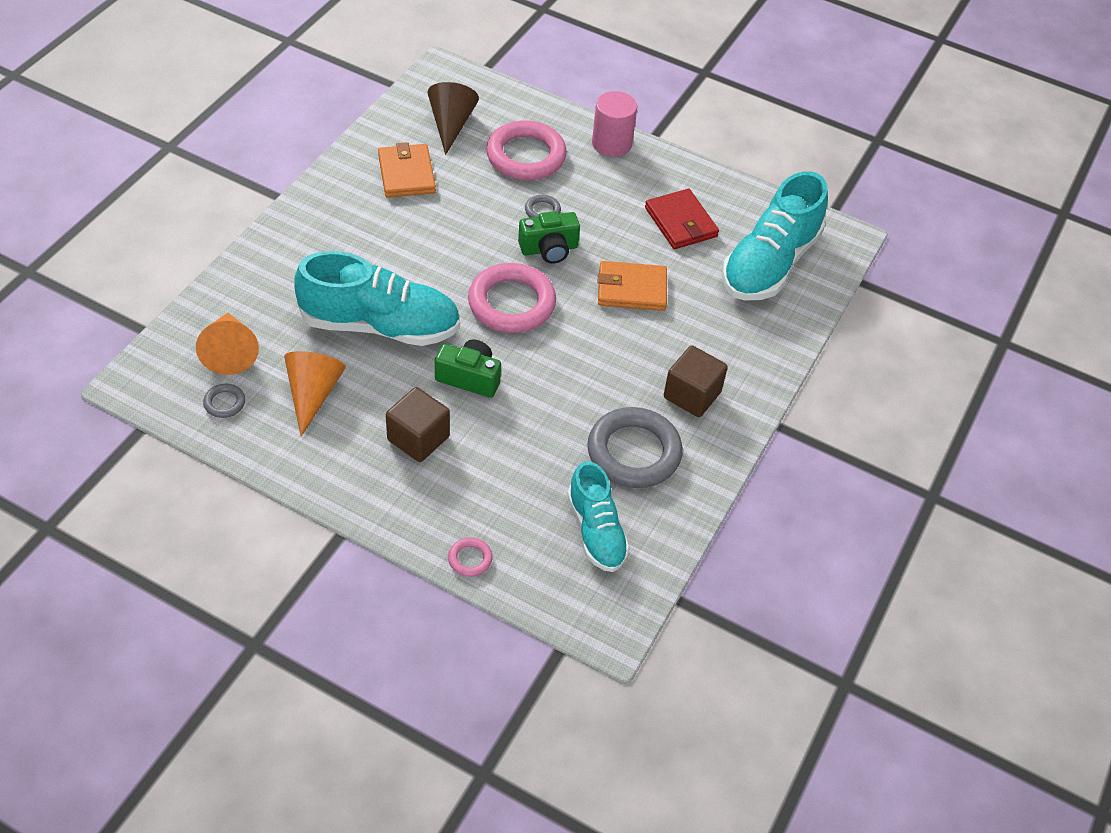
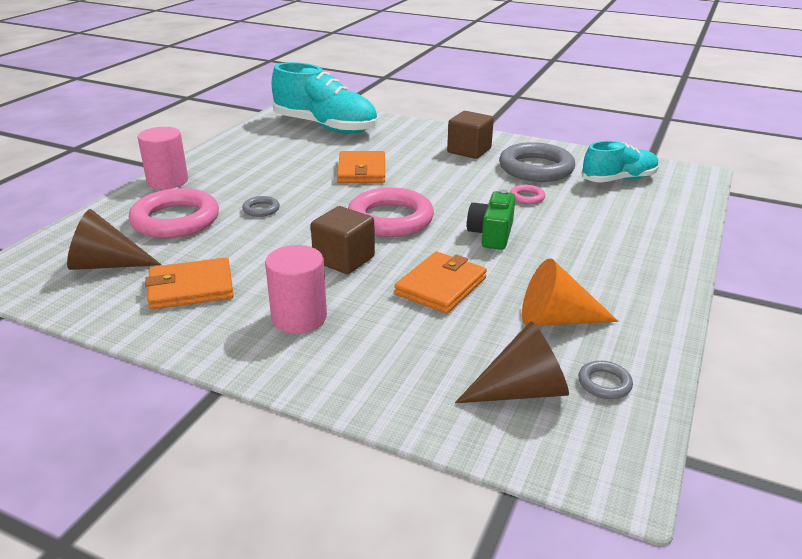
camera: 90 degrees left, 20 degrees down
orange cone [196,313,259,375] -> brown cone [455,321,569,403]
turquoise shoe [294,251,460,346] -> orange wallet [394,252,487,314]
brown cube [386,387,450,462] -> brown cube moved to [311,206,375,274]
pink ring [448,537,493,577] -> pink ring moved to [510,185,545,204]
green camera [518,211,580,264] -> none
red wallet [645,189,719,249] -> none
none -> pink cylinder [265,245,327,333]

